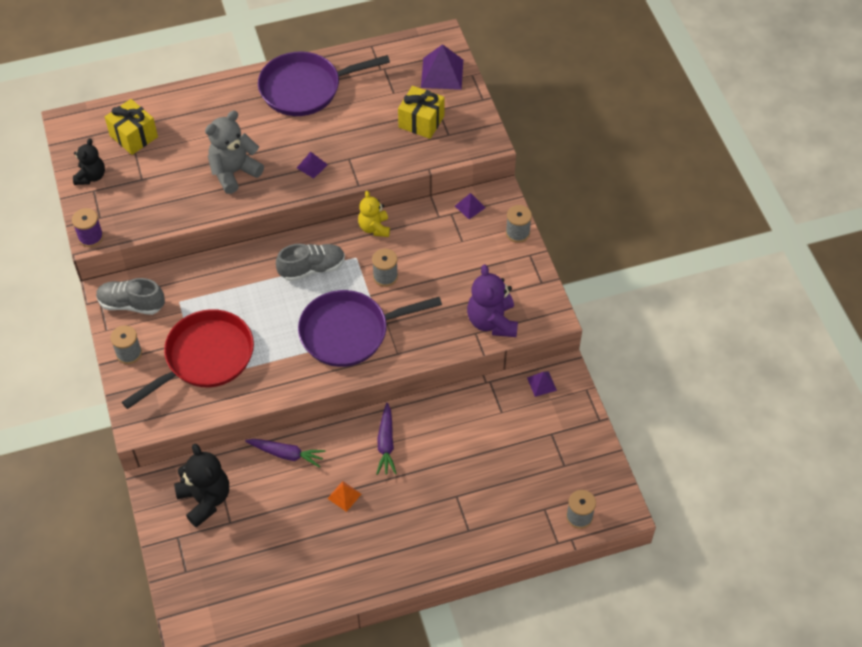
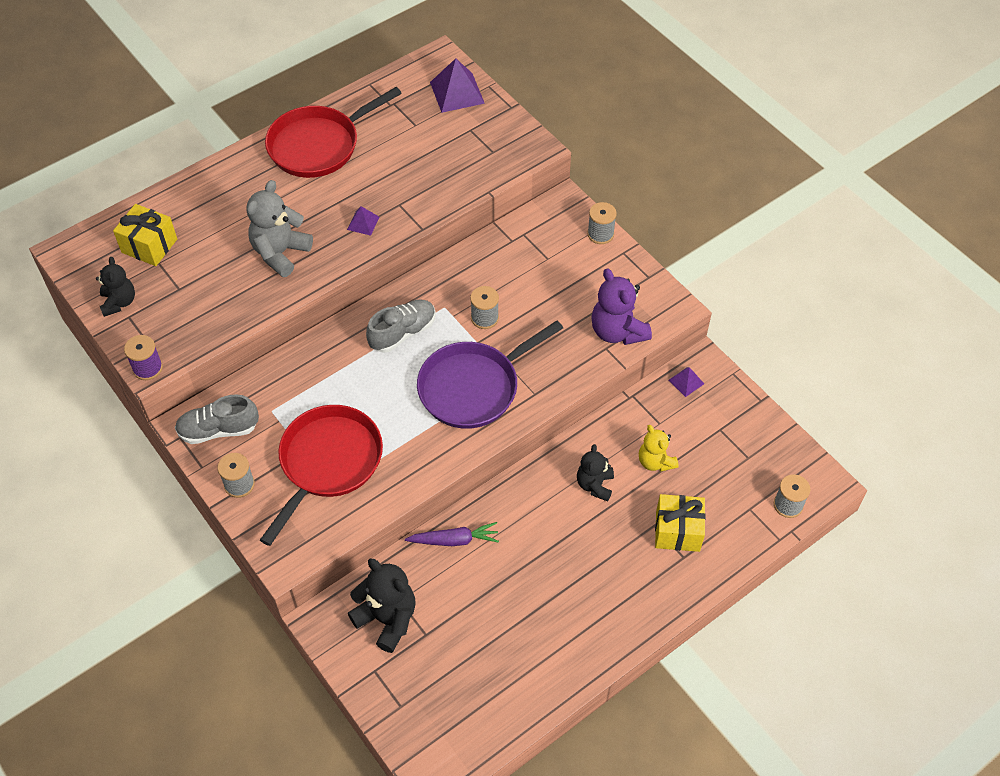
camera: 20 degrees left, 0 degrees up
purple pan [258,52,390,116] -> red pan [265,87,402,178]
orange pyramid [327,481,361,512] -> none
yellow teddy bear [358,191,390,237] -> yellow teddy bear moved to [639,425,679,472]
purple carrot [376,403,397,475] -> none
yellow gift [398,86,445,139] -> yellow gift moved to [655,494,706,552]
purple pyramid [455,193,485,219] -> none
none -> black teddy bear [577,444,614,502]

